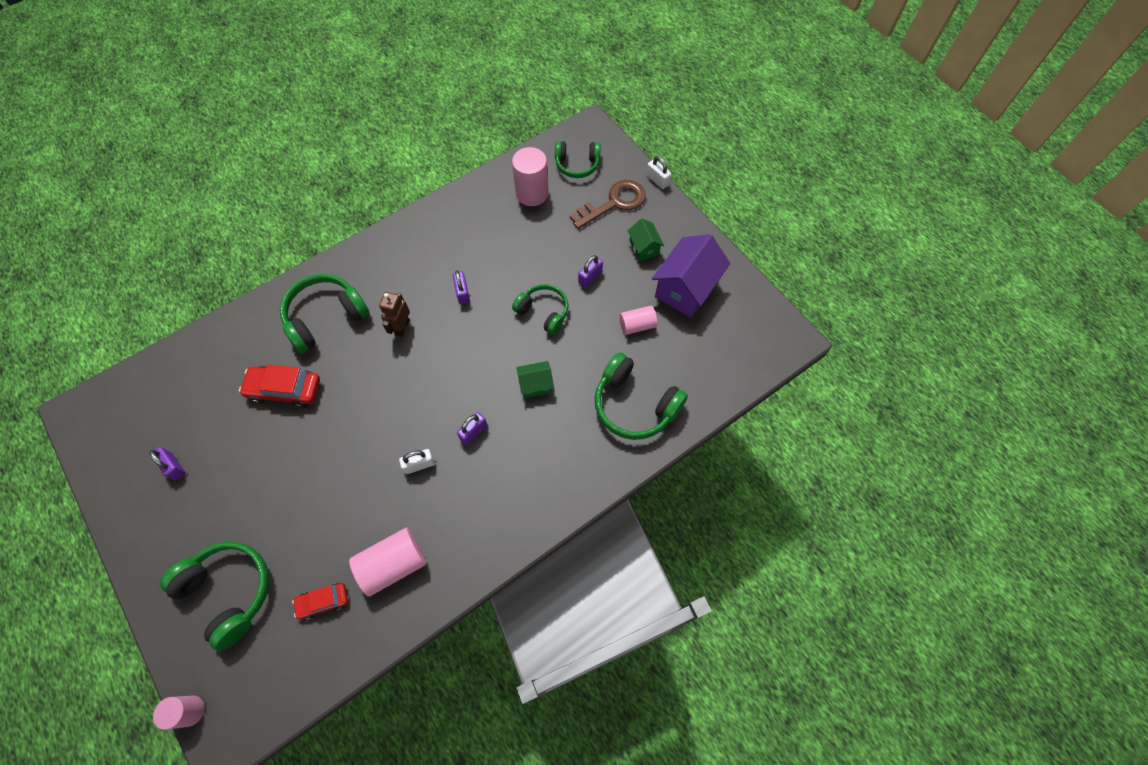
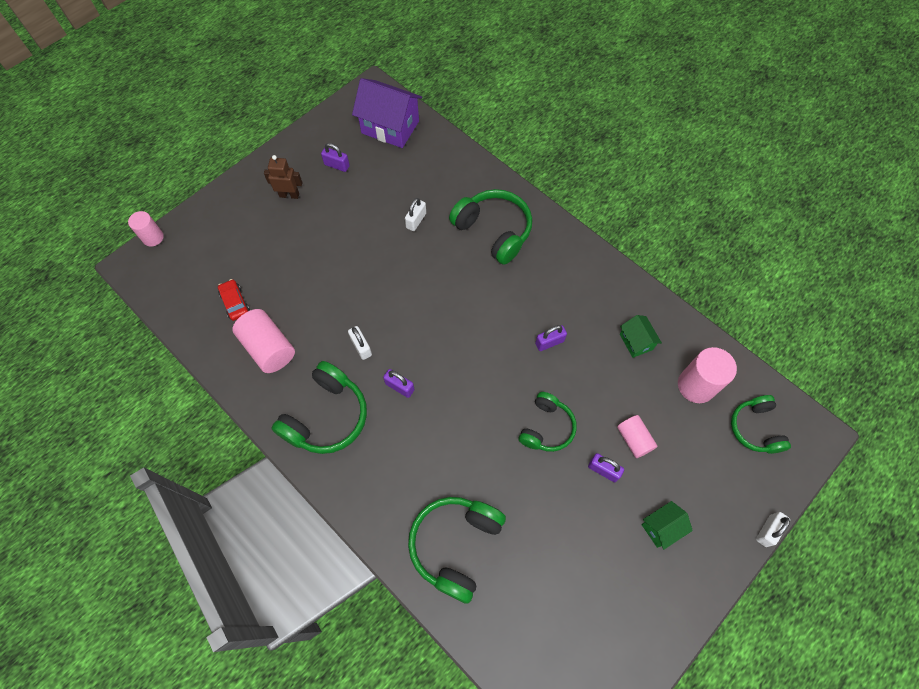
camera: 80 degrees right, 0 degrees up
purple padlock [149,447,186,480] -> purple padlock turned 75 degrees clockwise [321,143,350,172]
green headphones [160,542,269,651] -> green headphones moved to [271,361,367,454]
red car [239,365,320,408] -> white padlock [405,198,426,231]
brown robot [379,292,410,337] -> brown robot moved to [264,155,302,199]
green house [516,361,554,398] -> green house moved to [620,315,662,358]
brown key [570,180,646,229] -> none
pink cylinder [619,306,658,335] -> pink cylinder moved to [617,415,658,458]
purple house [652,234,730,318] -> purple house moved to [352,78,422,148]

